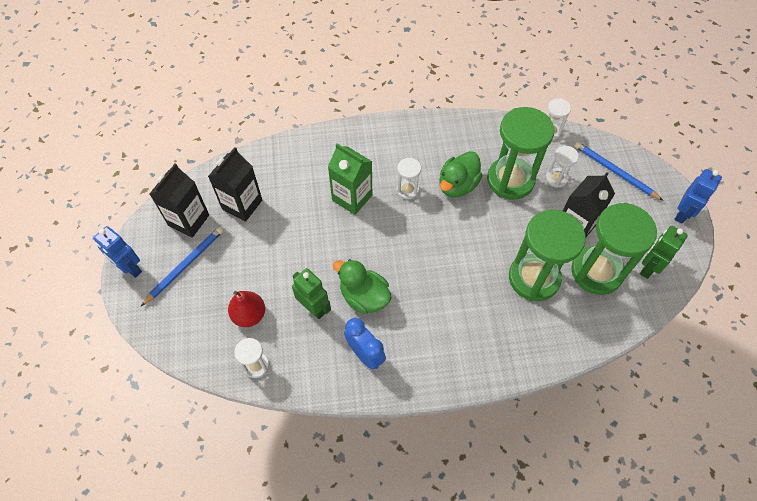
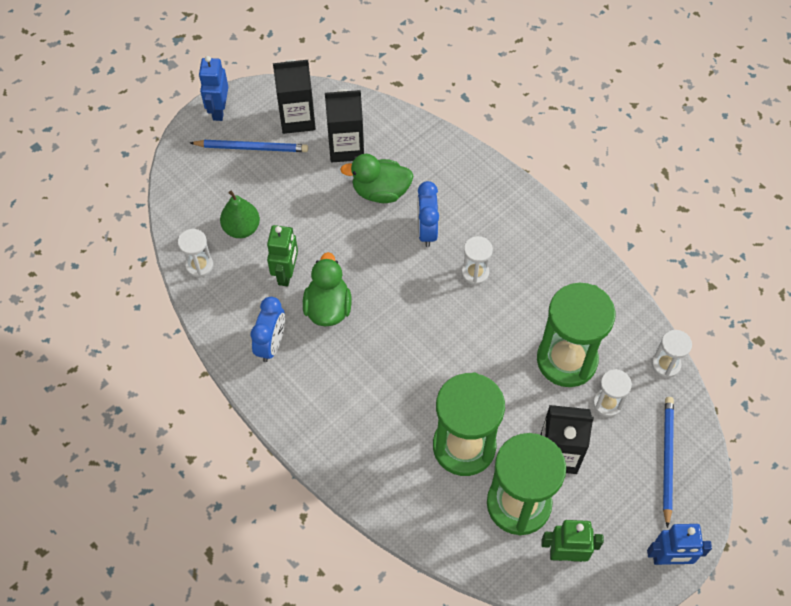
camera: 55 degrees right, 0 degrees up
red pear [228,291,265,327] -> green pear [220,191,260,238]
green carton [328,143,372,215] -> blue clock [417,181,439,247]
green duck [439,151,483,197] -> green duck moved to [340,154,414,203]

